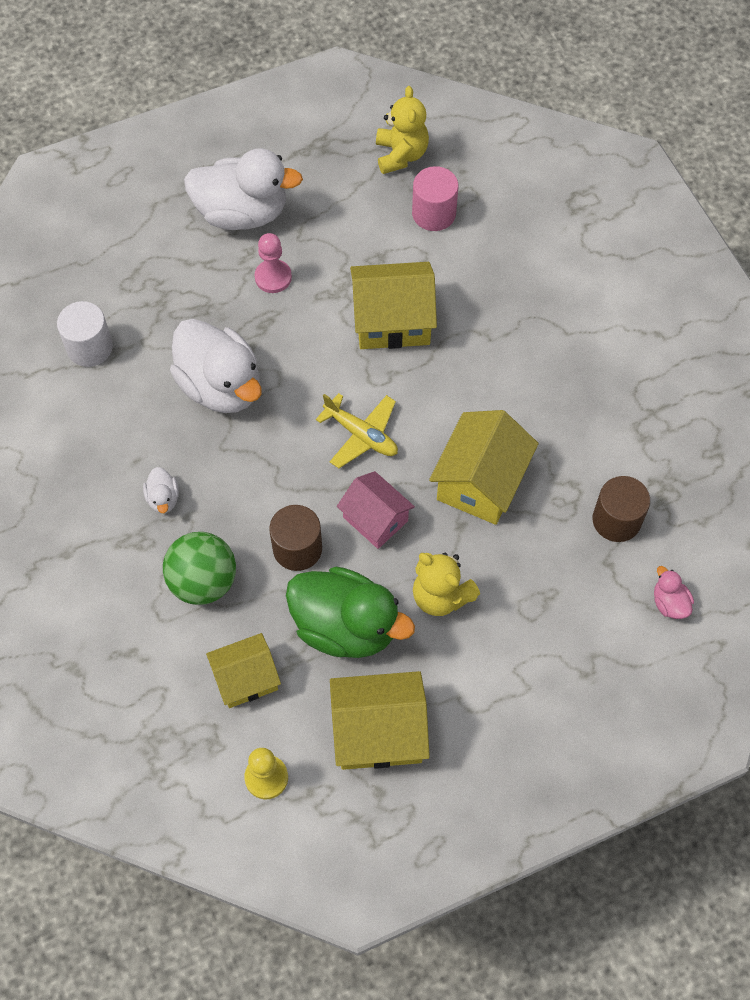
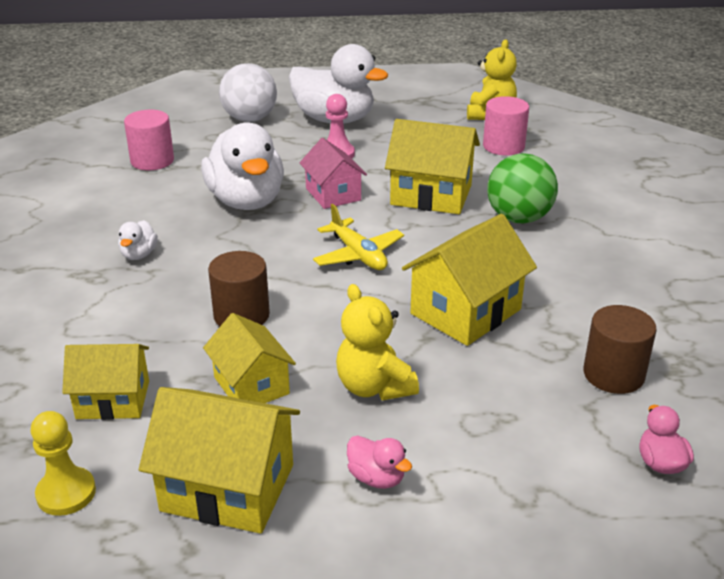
camera: 20 degrees right, 30 degrees down
white cylinder [57,301,113,367] -> pink cylinder [124,110,174,170]
green ball [163,532,236,605] -> green ball moved to [487,153,558,224]
green duck [286,567,415,658] -> yellow house [203,313,296,403]
pink house [337,471,415,549] -> pink house moved to [299,138,367,209]
none -> white ball [219,63,277,122]
none -> pink duck [347,435,412,489]

